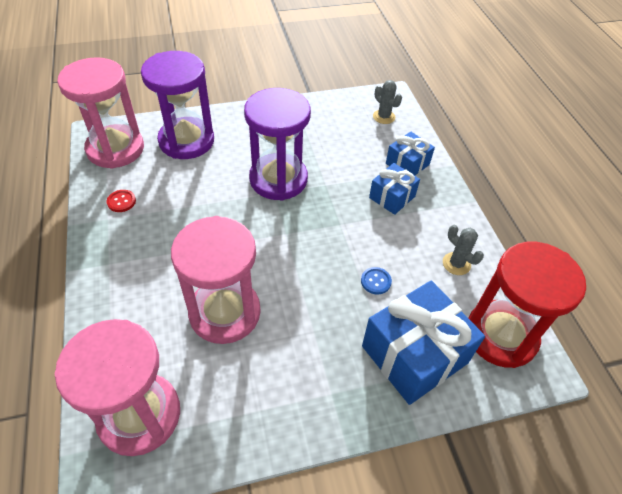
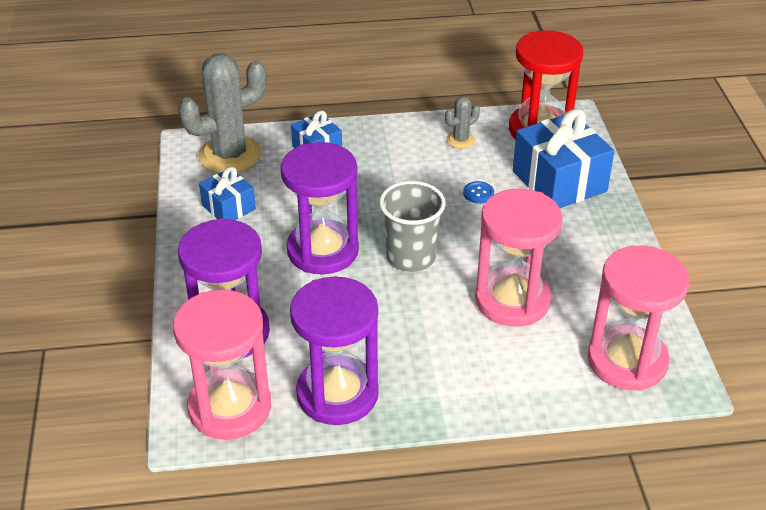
camera: 80 degrees left, 10 degrees down
red button [107,190,136,212] -> purple hourglass [290,276,379,425]
blue gift [369,163,420,215] -> blue gift moved to [199,167,256,220]
grey cactus [373,80,402,124] -> grey cactus [178,53,266,173], size x2.20
none -> grey cup [379,181,446,272]

